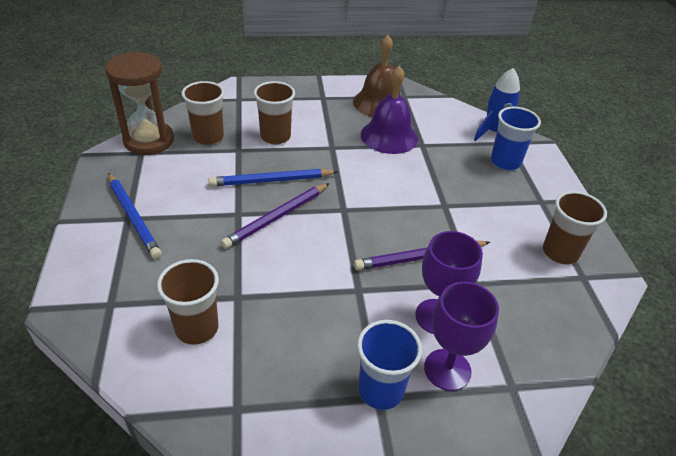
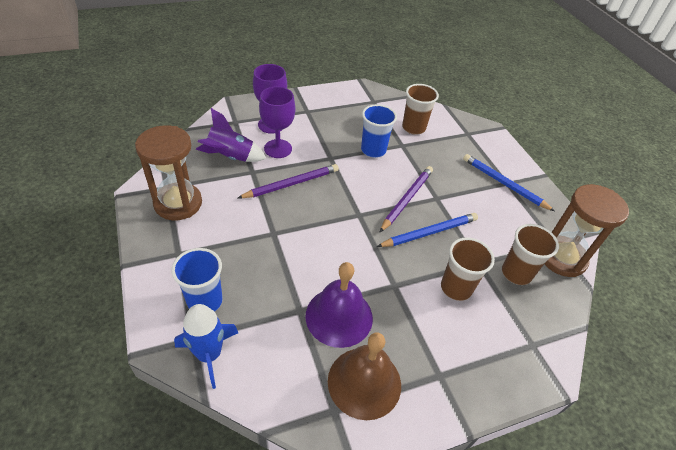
camera: 165 degrees right, 5 degrees up
blue cup [357,320,422,410] -> blue cup moved to [361,104,397,158]
brown cup [543,191,607,265] -> brown hourglass [135,125,202,220]
none -> purple rocket [196,108,266,162]

